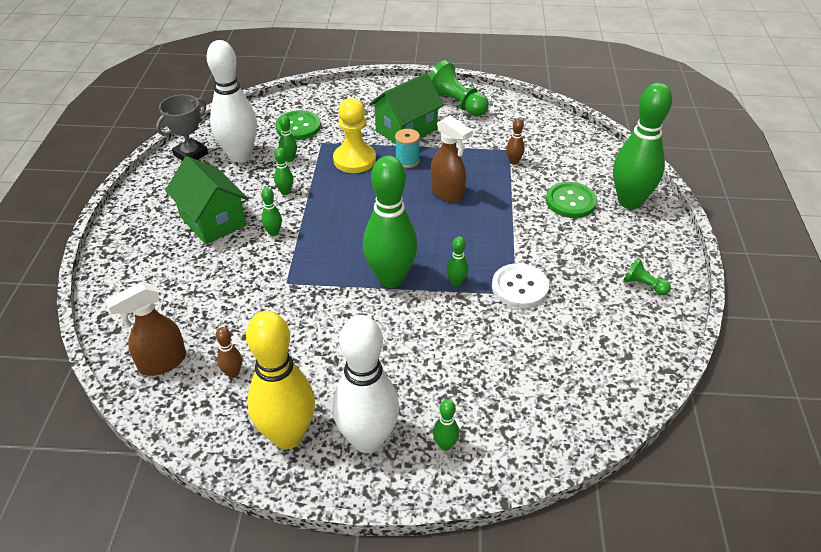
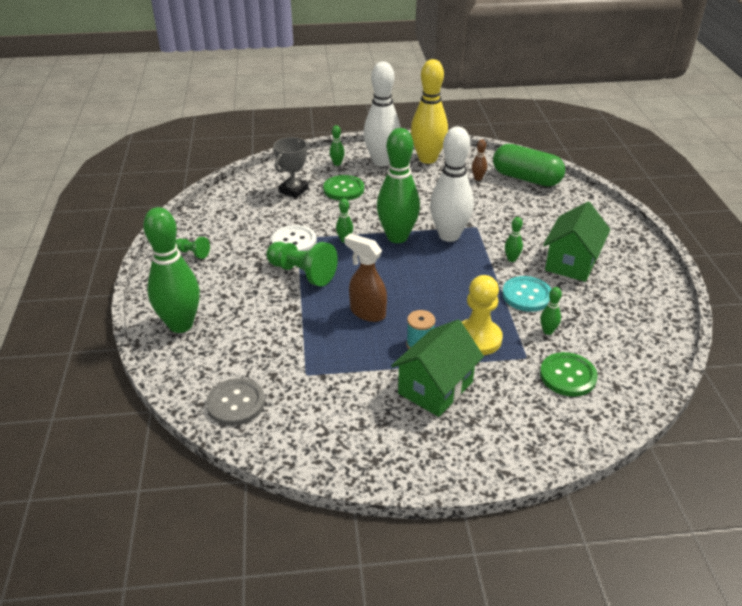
camera: 170 degrees right, 5 degrees down
brown spray bottle [105,282,186,376] -> green capsule [493,144,565,187]
grey trophy [156,94,208,161] -> grey trophy moved to [273,137,309,198]
green house [165,156,248,245] -> green house turned 75 degrees clockwise [543,202,610,282]
white bowling pin [207,40,257,162] -> white bowling pin moved to [430,127,474,242]
green bowling pin [274,148,293,195] -> turquoise button [502,276,551,312]
green pawn [429,60,489,117] -> green pawn moved to [266,242,338,286]
brown bowling pin [506,118,525,165] -> none
green button [546,182,597,218] -> green button moved to [323,175,364,200]
none -> grey button [206,378,265,425]

